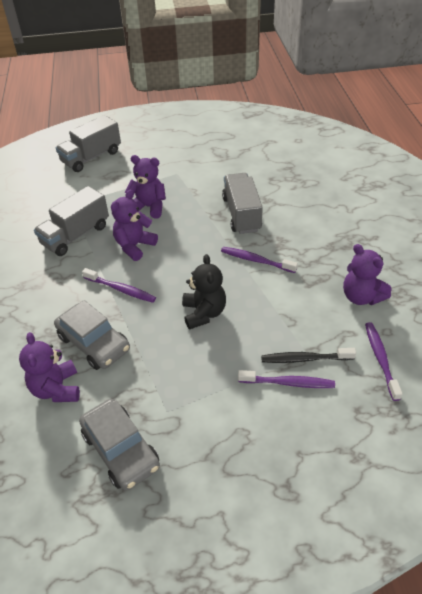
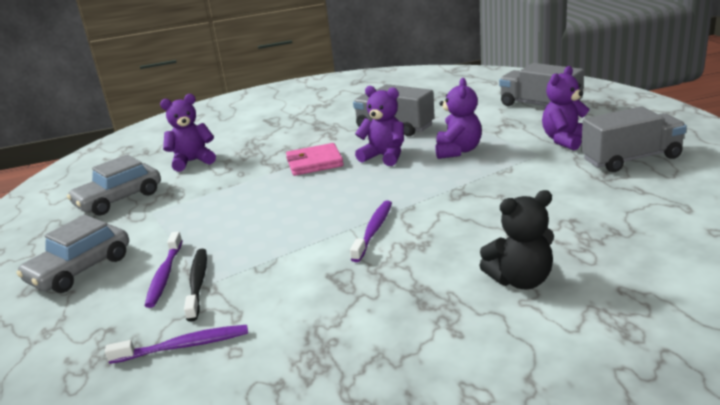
camera: 85 degrees right, 20 degrees down
grey car [54,300,130,370] -> grey car moved to [16,215,129,293]
purple toothbrush [82,268,156,303] -> pink wallet [286,143,344,176]
black teddy bear [182,254,226,330] -> black teddy bear moved to [479,190,554,289]
grey truck [222,173,263,234] -> grey truck moved to [581,106,687,172]
purple teddy bear [343,244,392,305] -> purple teddy bear moved to [542,66,589,150]

